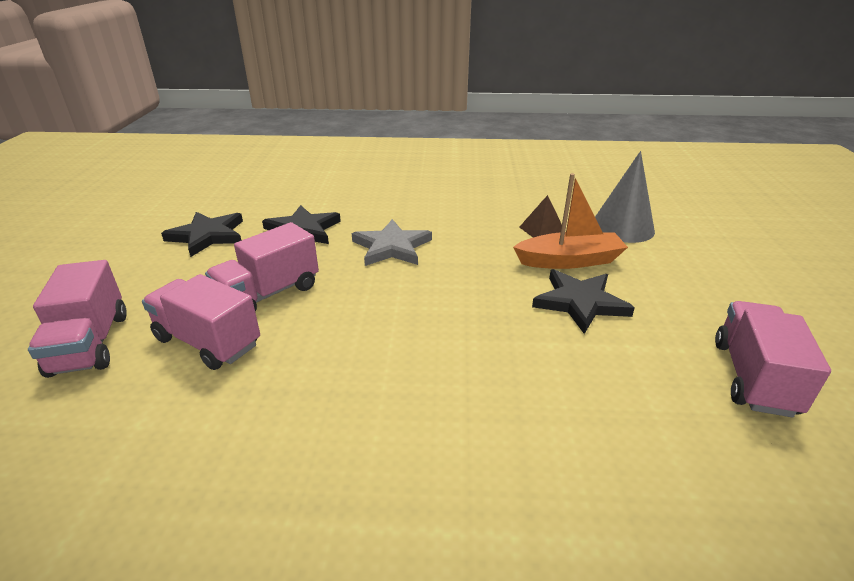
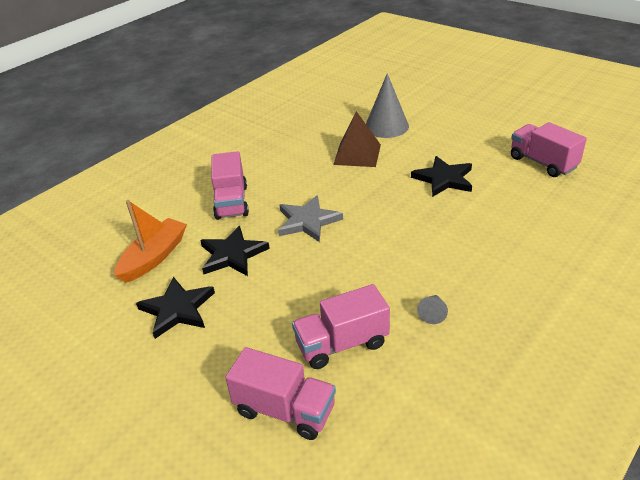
camera: 50 degrees left, 5 degrees up
pink truck [205,222,319,312] -> pink truck moved to [211,151,249,220]
orange boat [513,173,628,269] -> orange boat moved to [114,200,187,283]
brown pyramid [519,195,562,237] -> brown pyramid [333,111,381,167], size x1.64
none -> grey cone [417,295,448,324]

